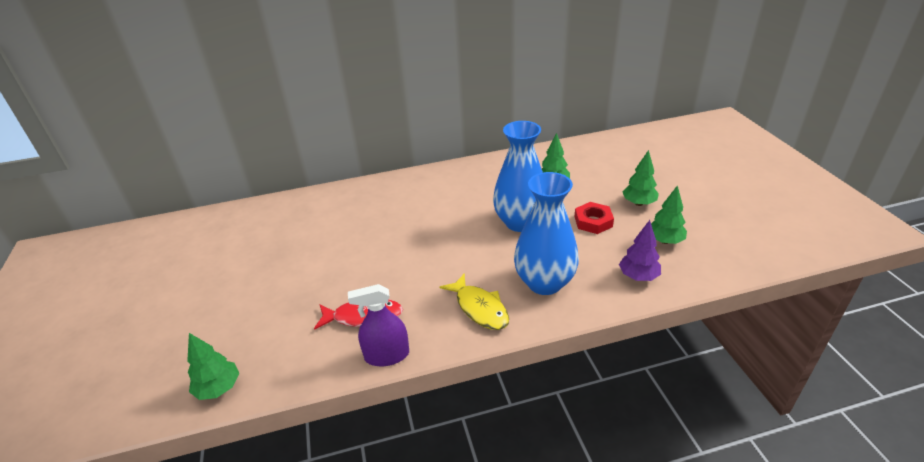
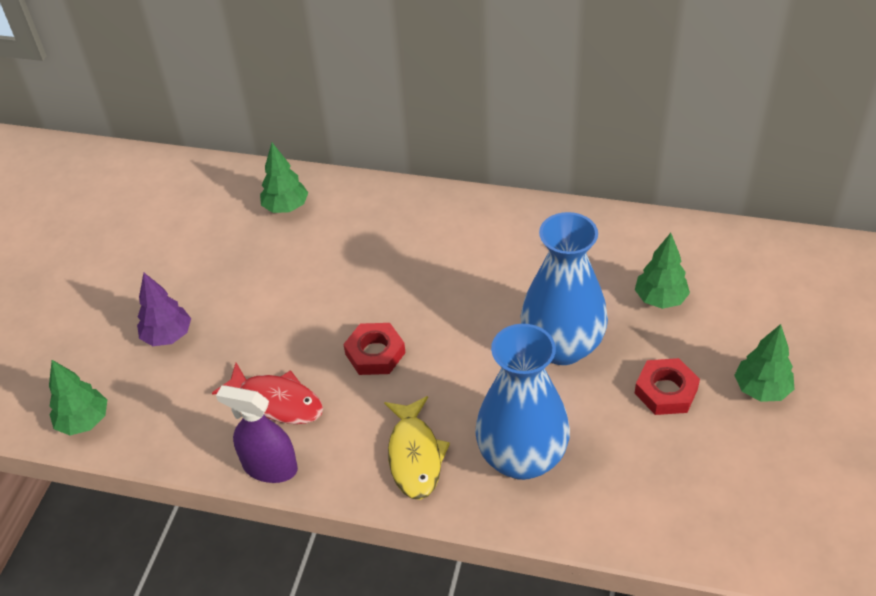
camera: 30 degrees right, 10 degrees up
purple tree [619,220,661,281] -> purple tree moved to [137,273,191,346]
green tree [651,185,687,244] -> green tree moved to [260,143,308,213]
none -> red nut [343,323,406,375]

